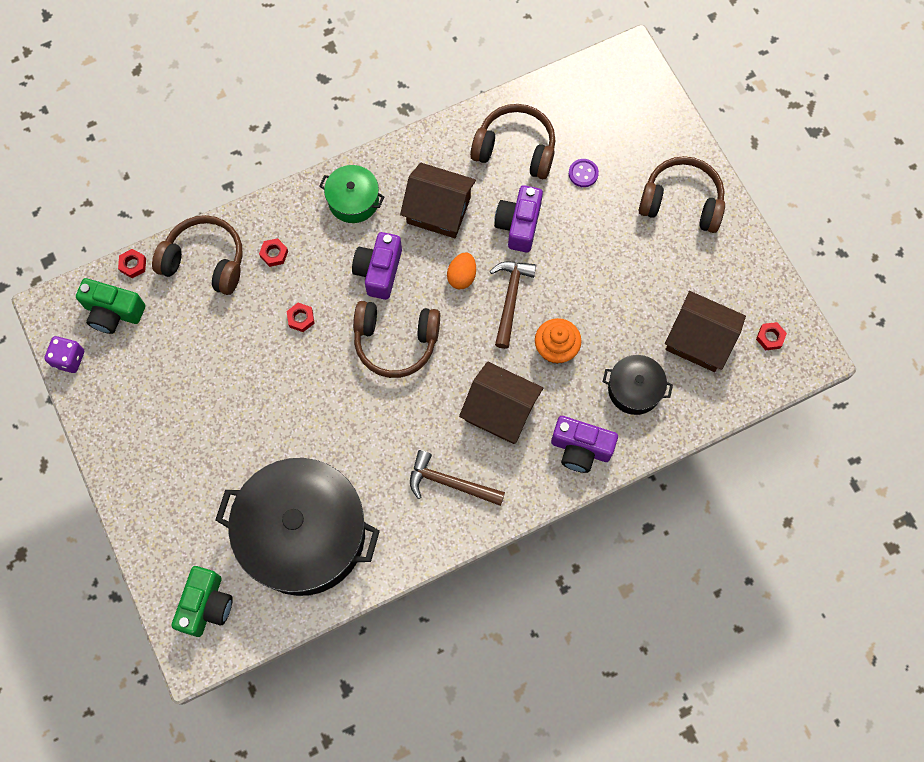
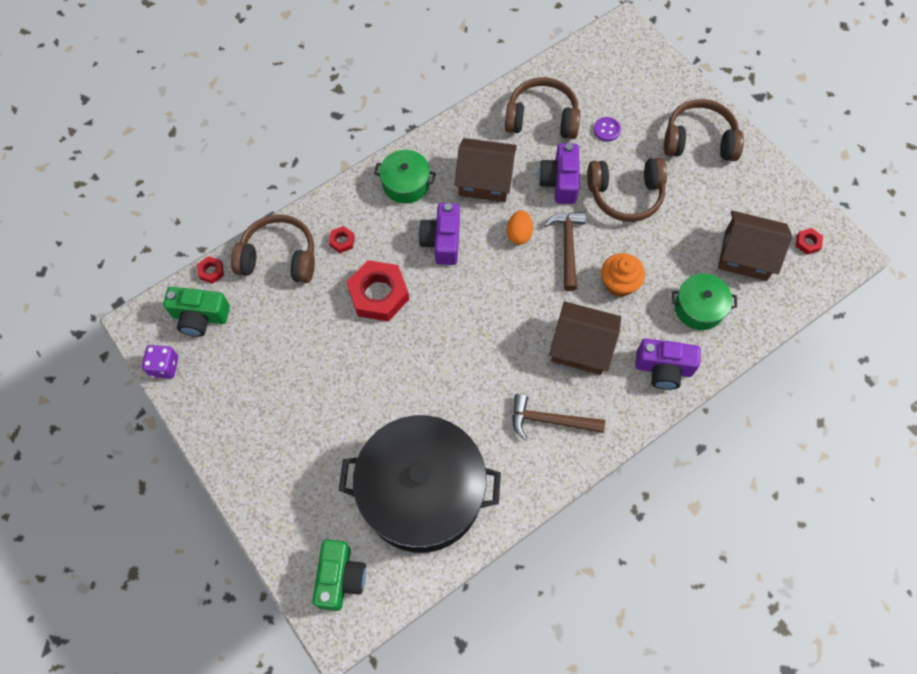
camera: 10 degrees left, 5 degrees down
red nut [287,303,315,332] -> red nut [347,260,409,321], size x2.27
brown headphones [353,301,440,378] -> brown headphones moved to [587,158,667,222]
black pot [603,355,673,415] -> green pot [672,274,737,330]

